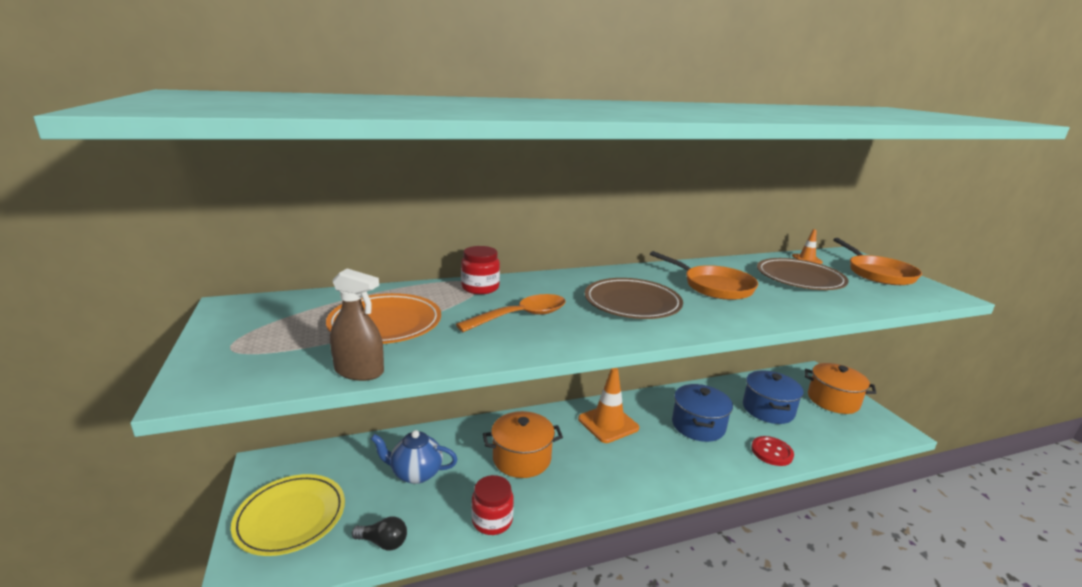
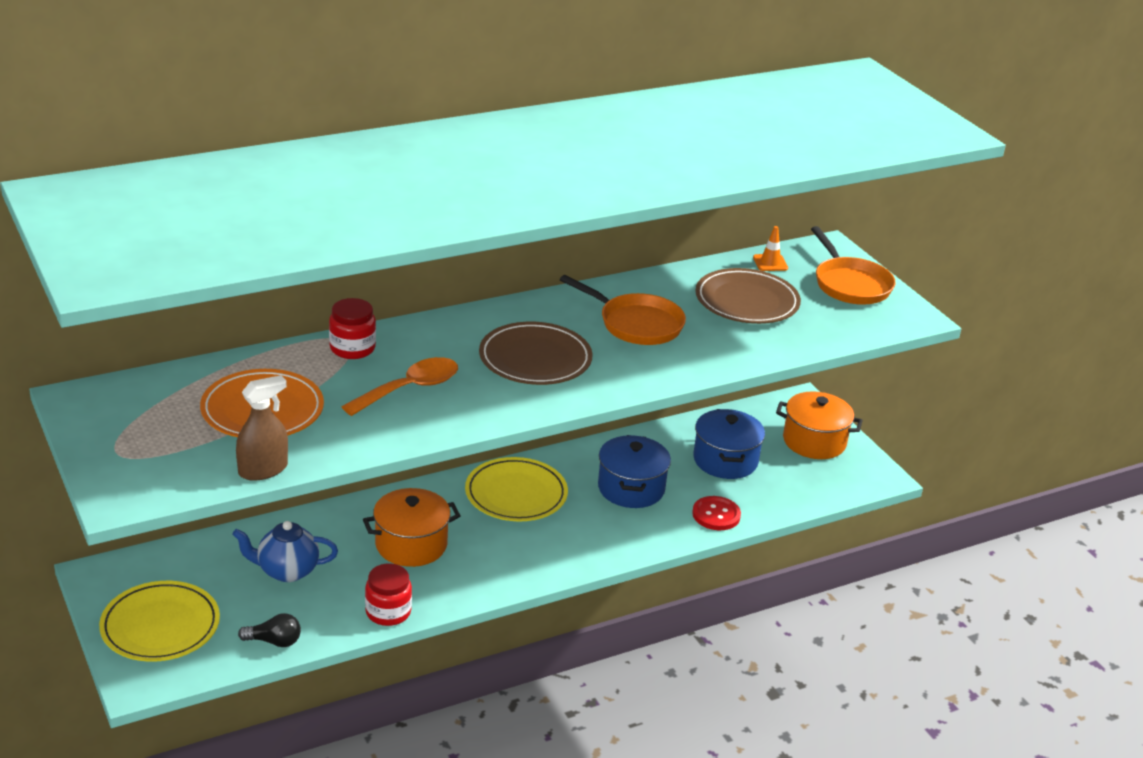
camera: 10 degrees left, 10 degrees up
brown spray bottle [330,269,384,381] -> brown spray bottle turned 45 degrees counterclockwise [236,375,288,481]
orange traffic cone [578,368,639,443] -> yellow plate [465,457,568,521]

